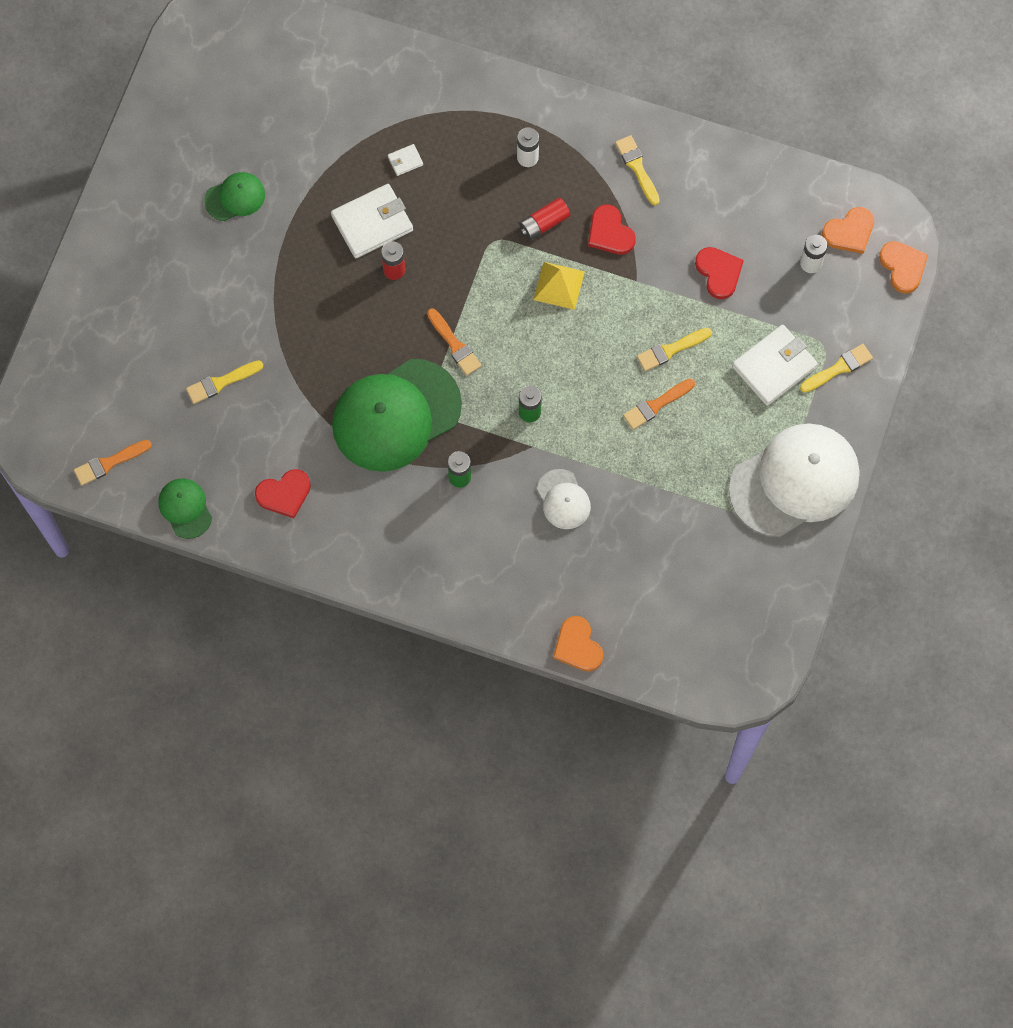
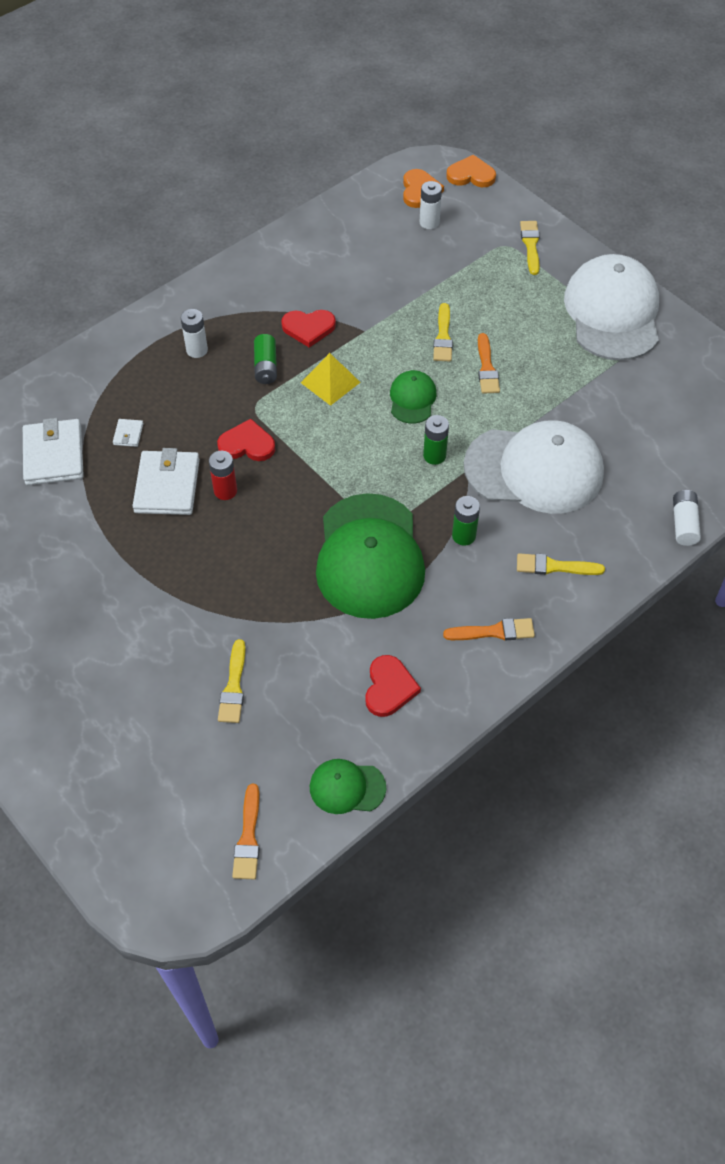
camera: 60 degrees left, 15 degrees down
green cap [204,172,265,221] -> green cap moved to [390,370,437,424]
orange brush [427,308,481,376] -> orange brush moved to [443,618,535,640]
red battery [519,198,571,240] -> green battery [254,334,277,384]
white cap [537,469,591,529] -> white cap [464,420,604,514], size x2.13
orange heart [553,616,604,672] -> white battery [673,490,701,546]
yellow brush [615,135,660,205] -> yellow brush moved to [517,553,605,575]
red heart [695,247,744,299] -> red heart moved to [217,419,275,461]
white wallet [732,325,818,406] -> white wallet moved to [23,418,84,485]

